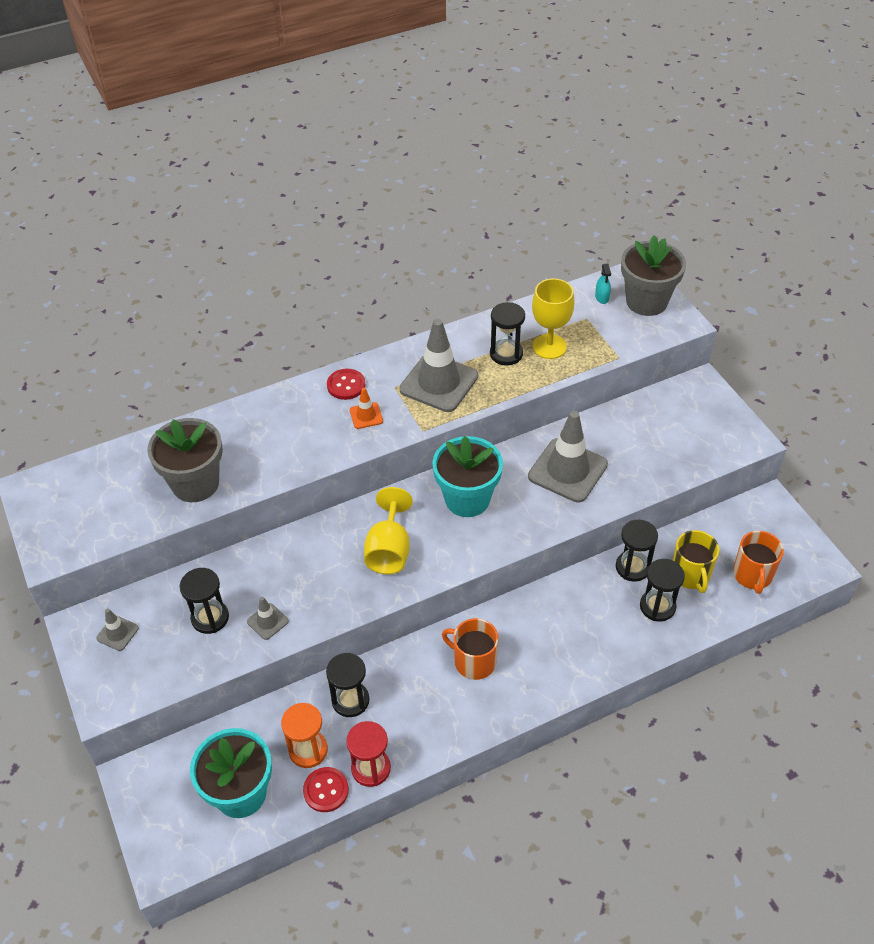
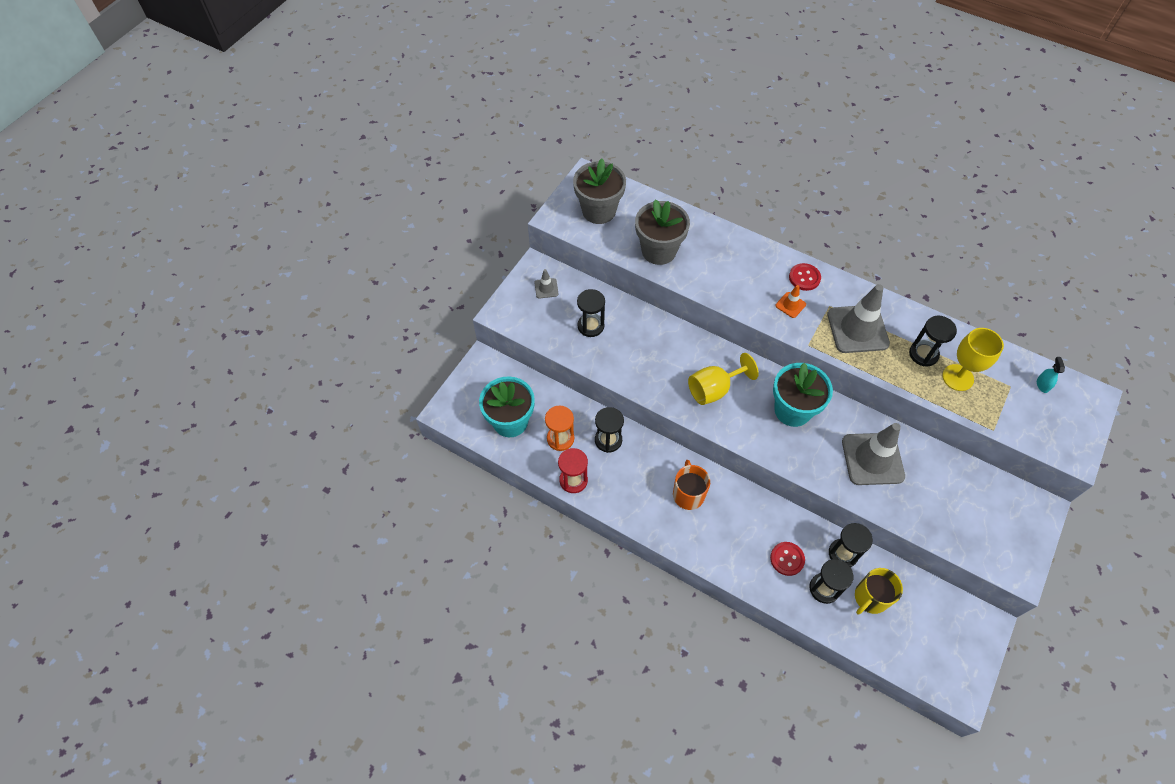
camera: 55 degrees right, 10 degrees up
grey traffic cone [247,597,289,640] -> none
red button [303,767,349,812] -> red button moved to [770,542,805,576]
turquoise spray bottle [595,264,611,304] -> turquoise spray bottle turned 135 degrees clockwise [1037,357,1065,393]
grey flower pot [621,235,686,316] -> grey flower pot moved to [573,158,626,224]
orange mug [733,531,784,594] -> none

